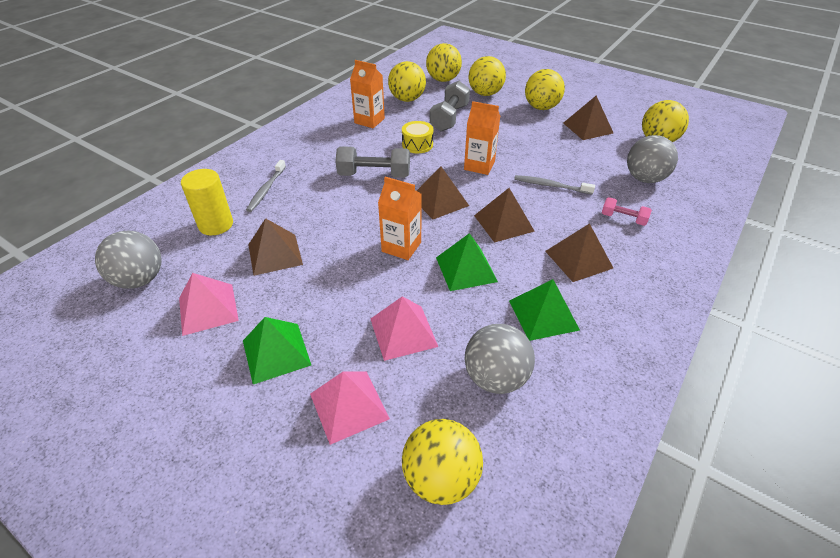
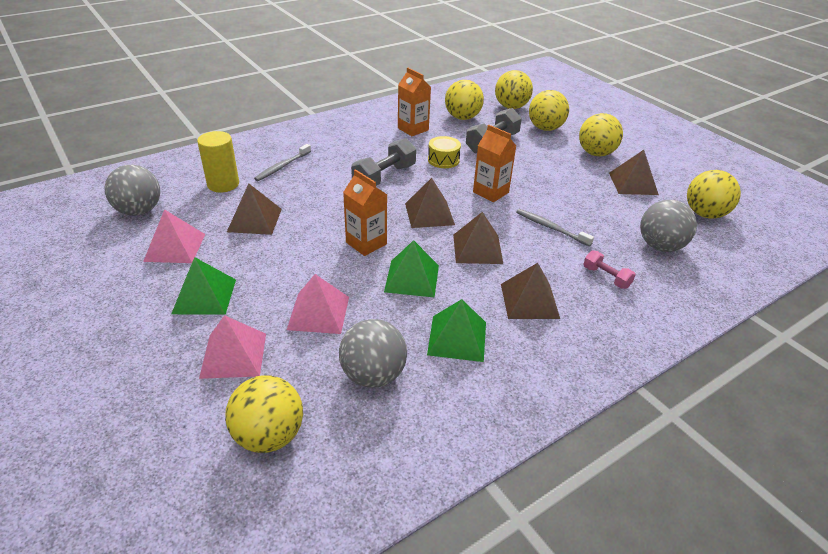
camera: 20 degrees right, 5 degrees down
grey dumbbell [335,146,410,178] -> grey dumbbell turned 75 degrees counterclockwise [351,138,416,186]

